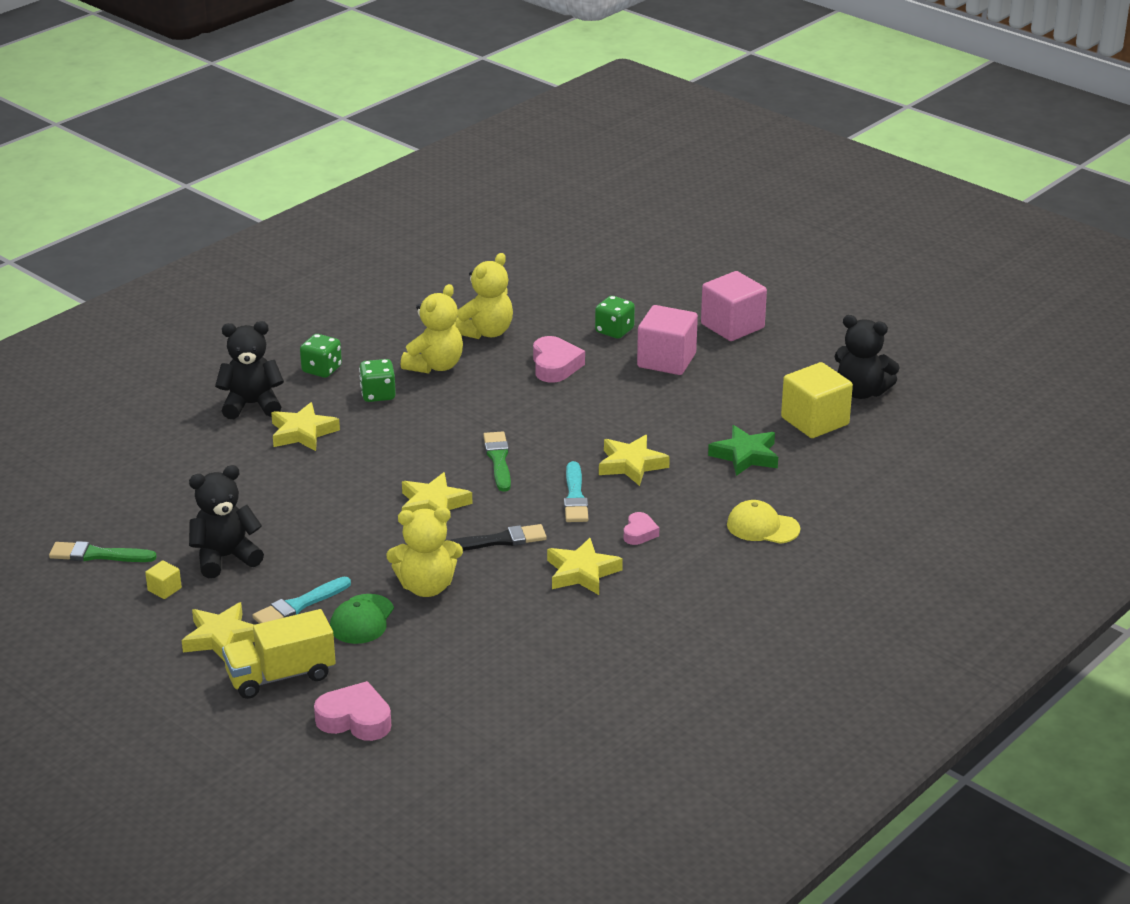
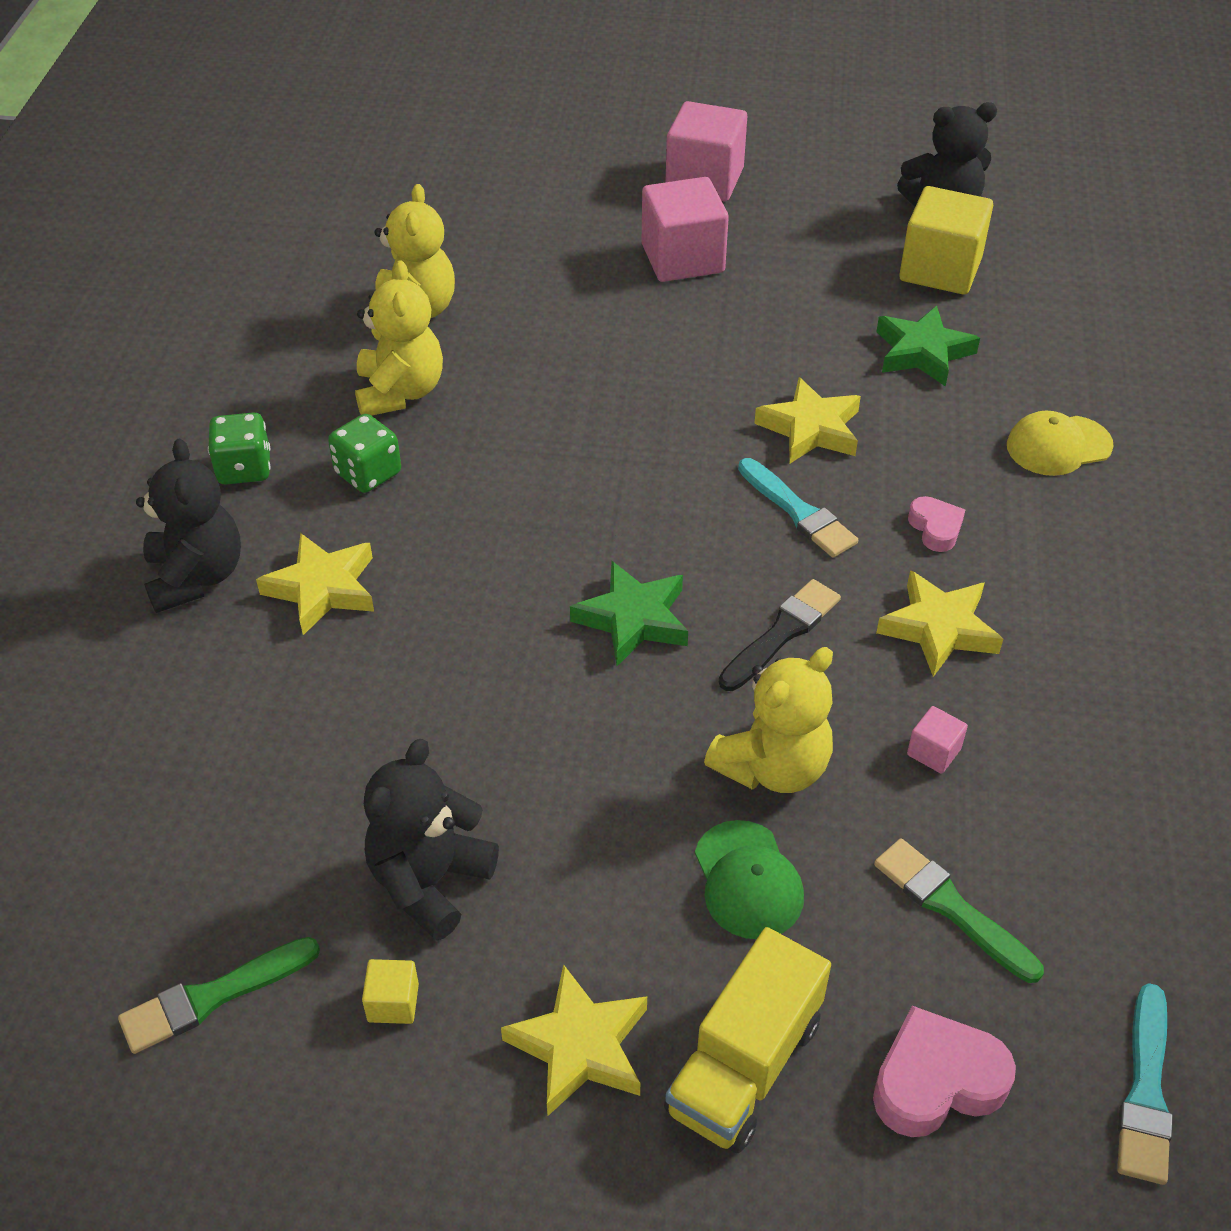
camera: 35 degrees left, 15 degrees up
black teddy bear [215,321,284,419] -> black teddy bear turned 120 degrees clockwise [136,439,241,613]
turquoise brush [252,577,351,624] -> turquoise brush moved to [1117,983,1173,1185]
yellow star [402,472,472,524] -> green star [570,561,688,666]
green brush [483,431,511,492] -> green brush moved to [874,838,1044,983]
pink heart [533,336,585,383] -> none
green dice [595,296,635,339] -> none
none -> pink cube [907,706,968,774]

